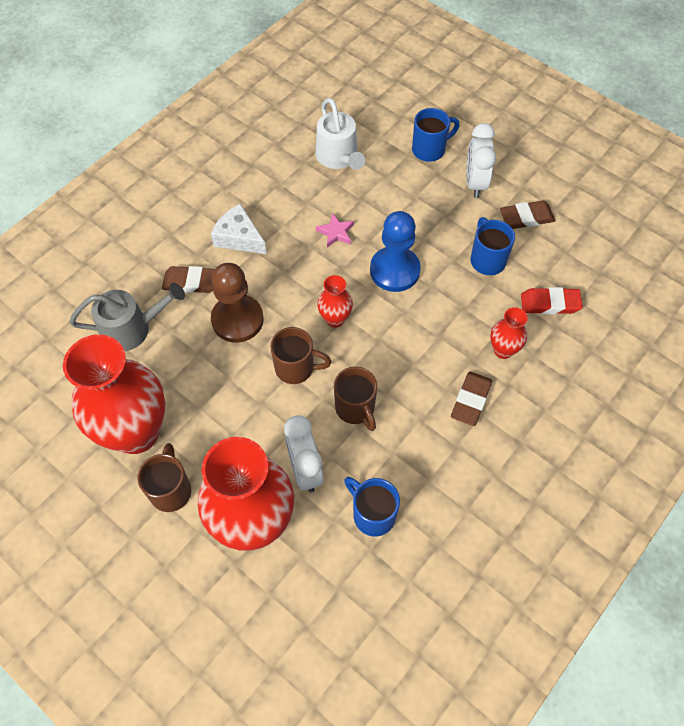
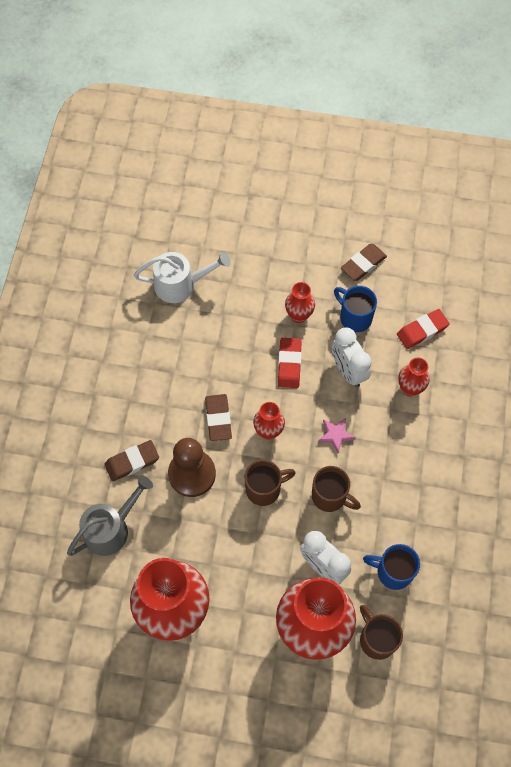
camera: 30 degrees left, 5 degrees up
brown mug [138,443,191,512] -> brown mug moved to [360,605,403,660]
white cheese [211,204,267,254] -> none
white watering can [316,98,365,170] -> white watering can turned 45 degrees counterclockwise [134,252,231,303]
pink star [316,213,354,248] -> pink star moved to [318,418,355,453]
blue pawn [370,211,421,292] -> red eraser [278,338,302,388]
blue mug [412,108,460,162] -> none
brown eraser [451,372,492,426] -> brown eraser moved to [205,394,232,441]
white clock [466,123,496,198] -> white clock moved to [332,327,372,387]
none -> red vase [285,282,315,323]

